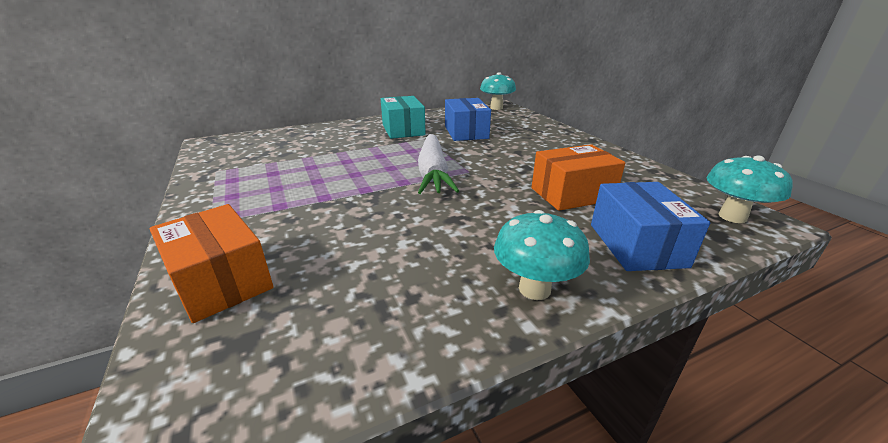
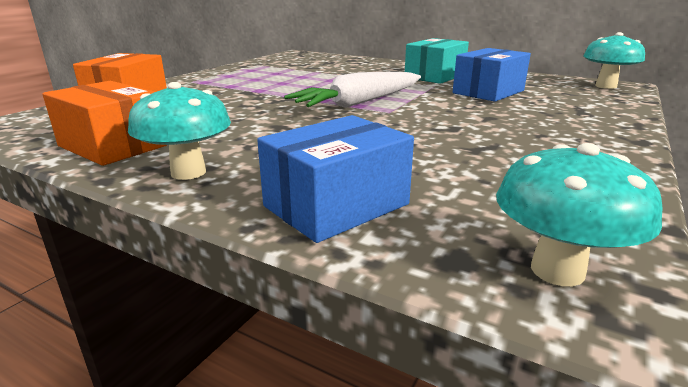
camera: 55 degrees right, 5 degrees down
orange box [531,144,625,211] -> orange box moved to [42,81,167,166]

